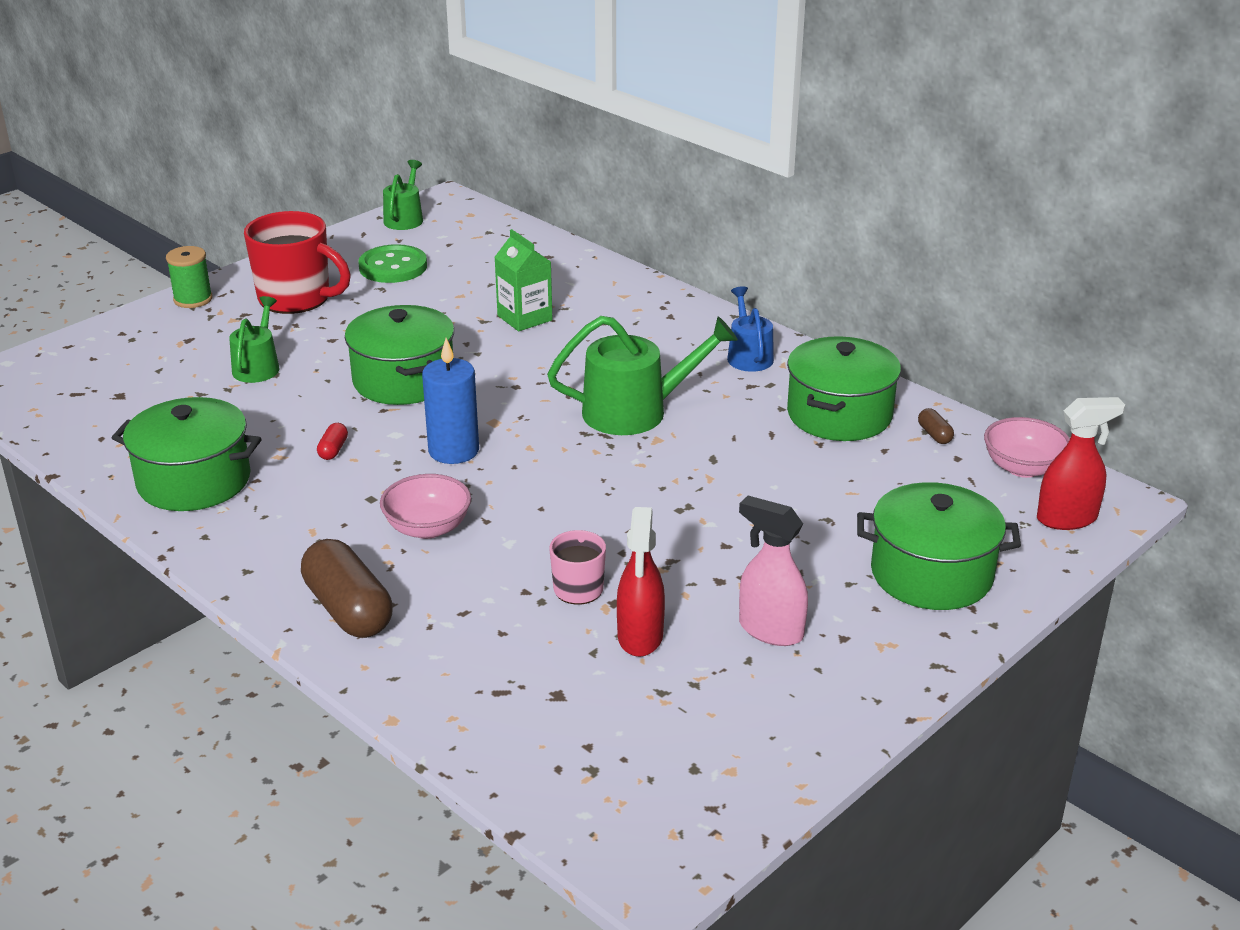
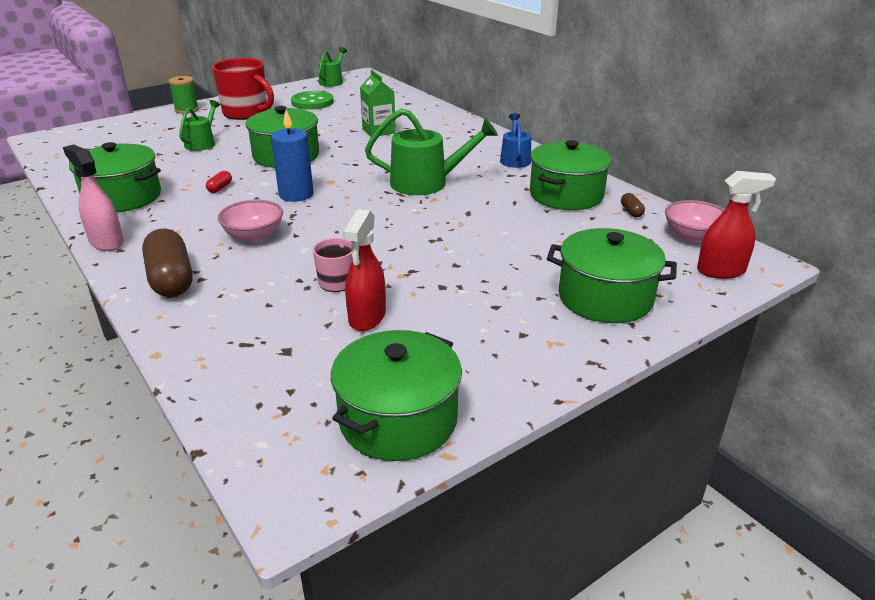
camera: 10 degrees right, 0 degrees up
pink spray bottle [739,496,808,646] -> pink spray bottle moved to [63,144,124,251]
none -> green pot [331,330,462,461]

